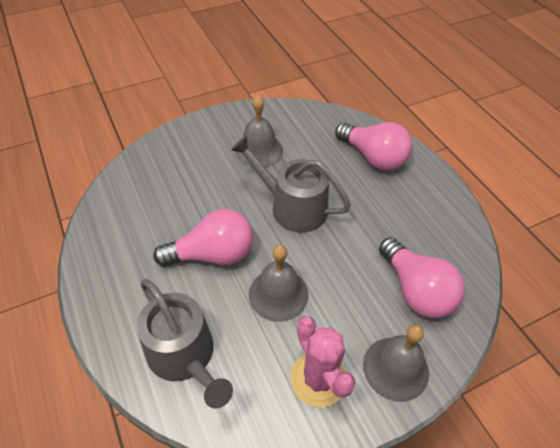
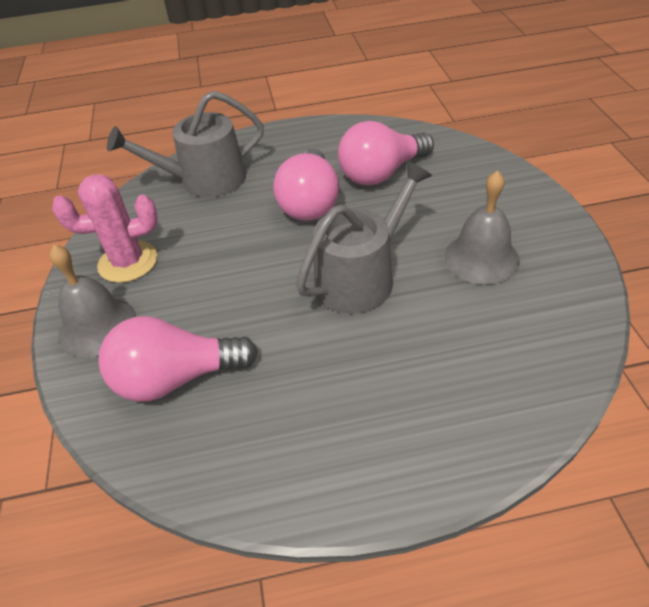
camera: 110 degrees right, 5 degrees down
grey bell [249,245,308,322] -> none
pink light bulb [335,122,413,171] -> pink light bulb moved to [338,121,434,185]

